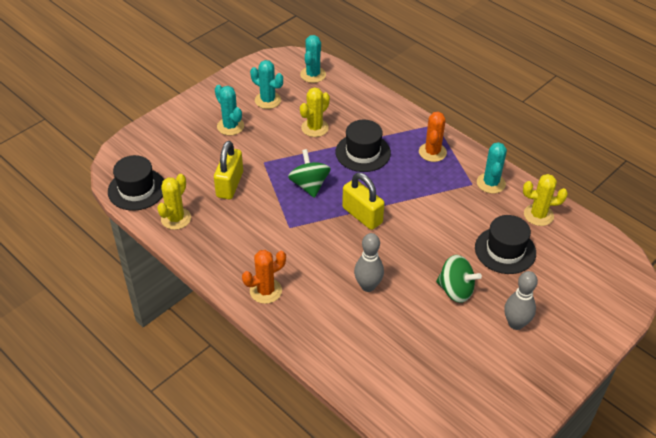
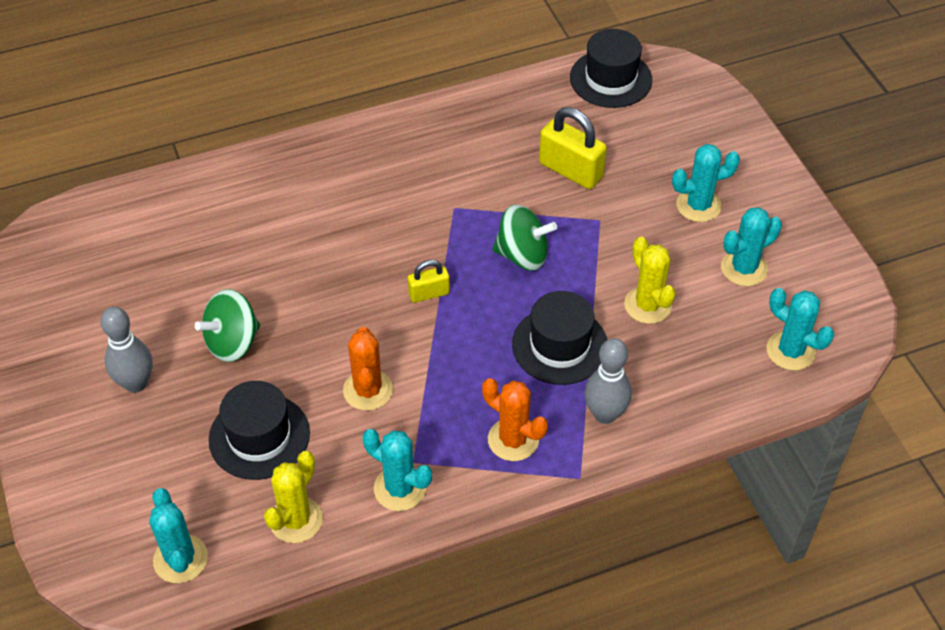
camera: 115 degrees right, 5 degrees up
yellow cactus [157,174,191,230] -> none
orange cactus [242,250,286,304] -> orange cactus moved to [343,327,393,411]
yellow padlock [342,173,384,230] -> yellow padlock [408,260,450,303], size x0.57
grey bowling pin [354,233,384,292] -> grey bowling pin moved to [584,338,632,424]
none -> turquoise cactus [149,488,208,583]

